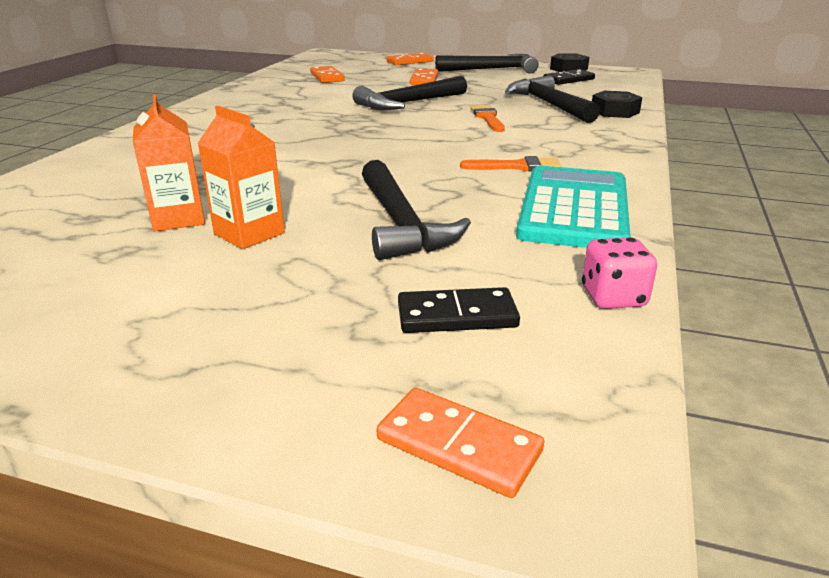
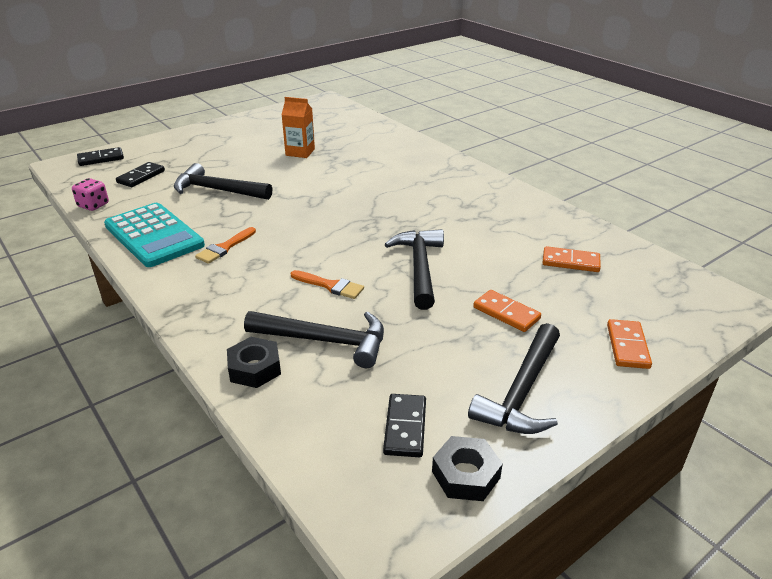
camera: 125 degrees right, 5 degrees up
orange carton [197,106,285,249] -> none
orange domino [377,388,544,498] -> black domino [77,147,124,166]

